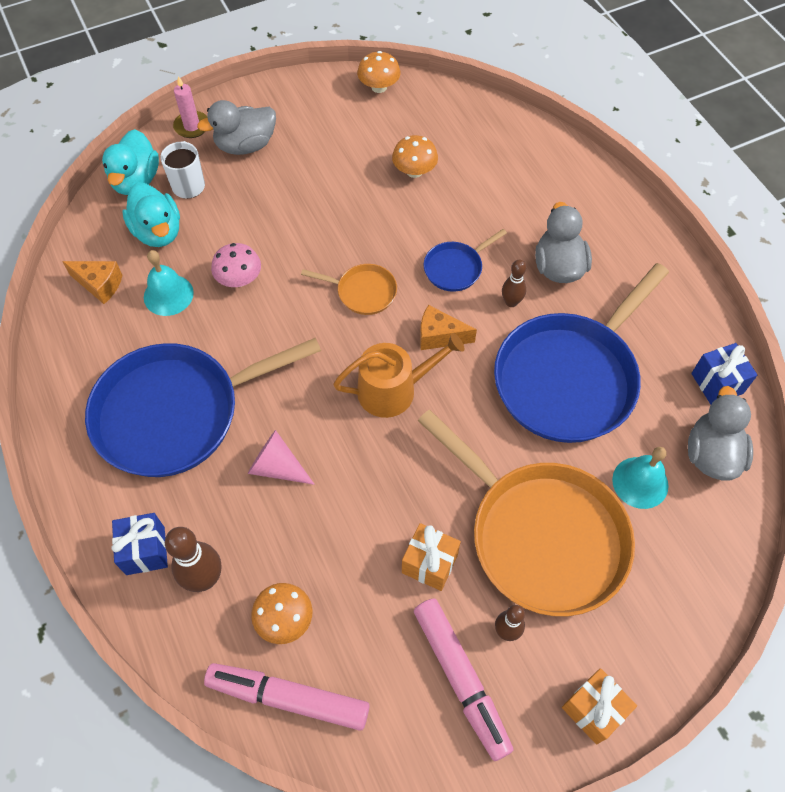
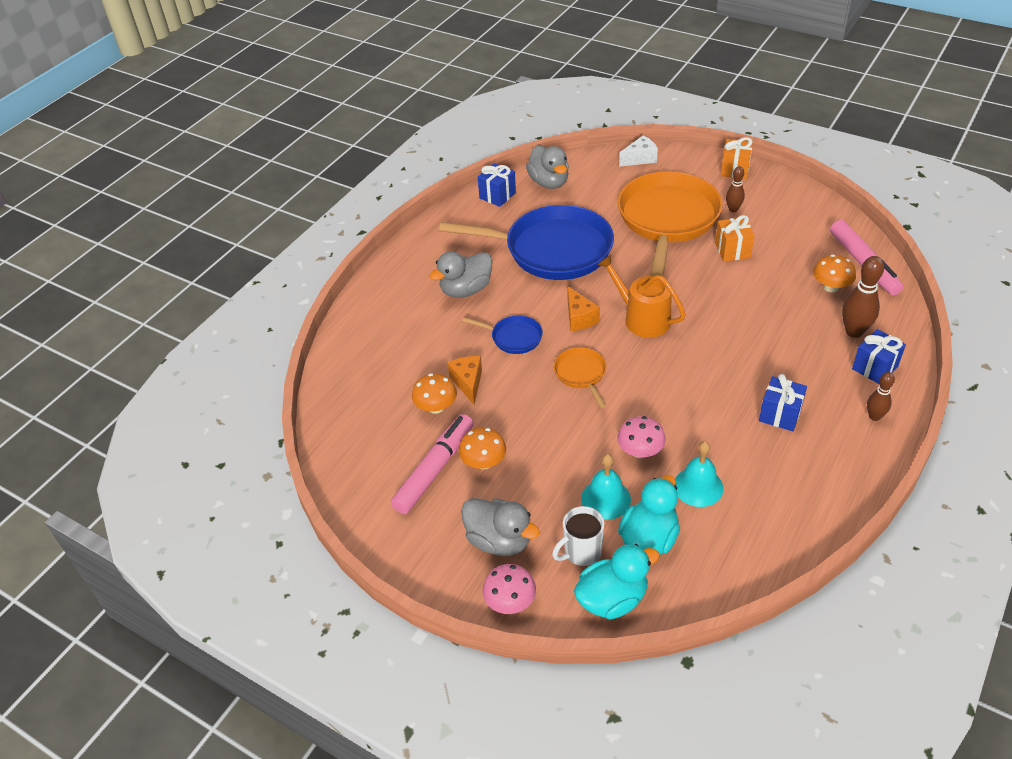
camera: 120 degrees left, 15 degrees down
orange cheese [62,261,122,304] -> orange cheese moved to [448,356,482,405]
blue pan [85,338,321,477] -> blue gift [759,374,807,431]
pink candle [173,76,208,138] -> pink mushroom [482,564,536,614]
pink cone [248,430,315,485] -> none
orange mushroom [357,51,401,93] -> orange mushroom moved to [459,427,506,470]
pink marker [414,598,513,761] -> pink marker moved to [391,414,473,514]
brown bowling pin [502,259,526,307] -> brown bowling pin moved to [867,372,895,421]
turquoise bell [612,447,669,509] -> turquoise bell moved to [581,454,631,520]
grey duck [688,386,753,481] -> grey duck turned 90 degrees counterclockwise [526,145,569,189]
none -> white cheese [619,135,658,167]

